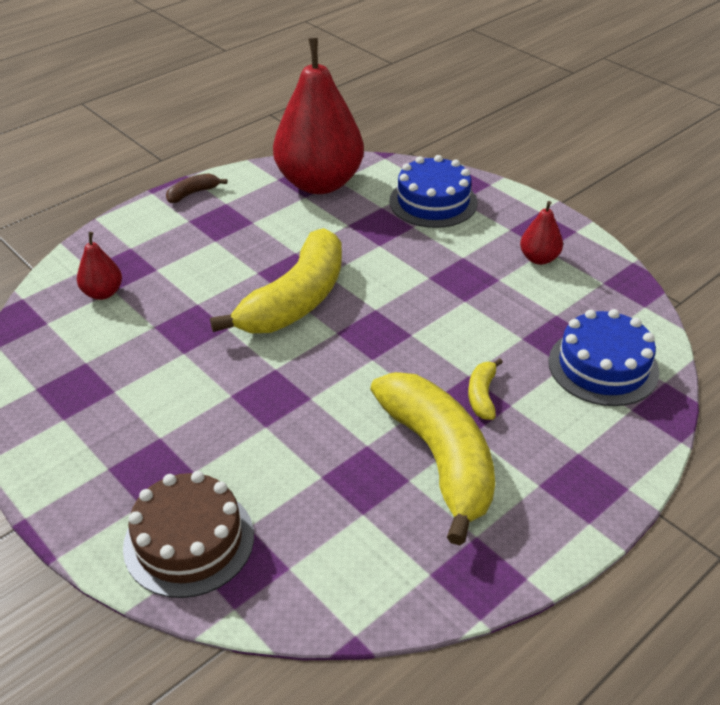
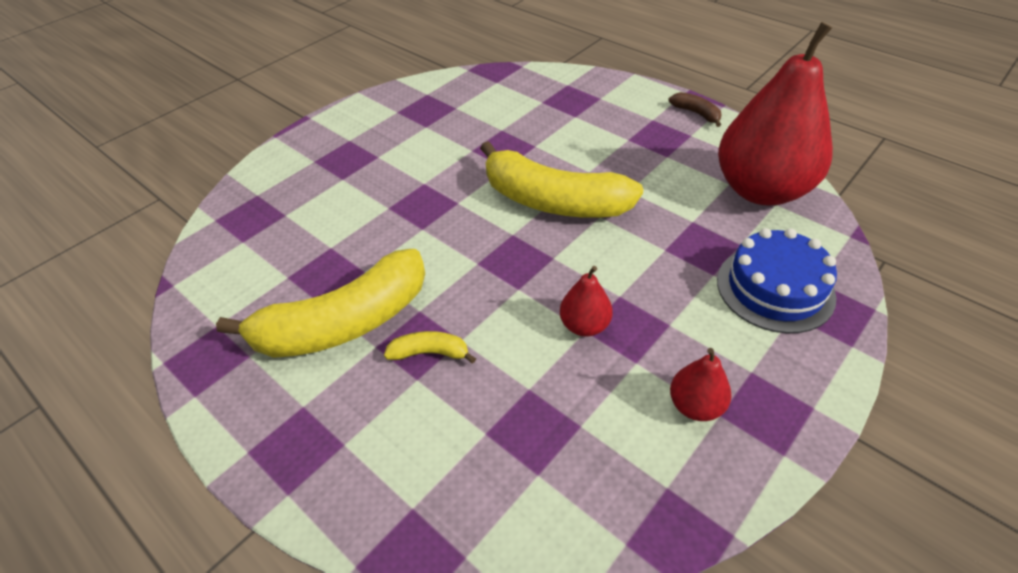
camera: 85 degrees right, 5 degrees up
red pear [77,232,122,300] -> red pear moved to [560,266,613,336]
brown cake [123,471,254,598] -> none
blue cake [548,309,659,406] -> none

